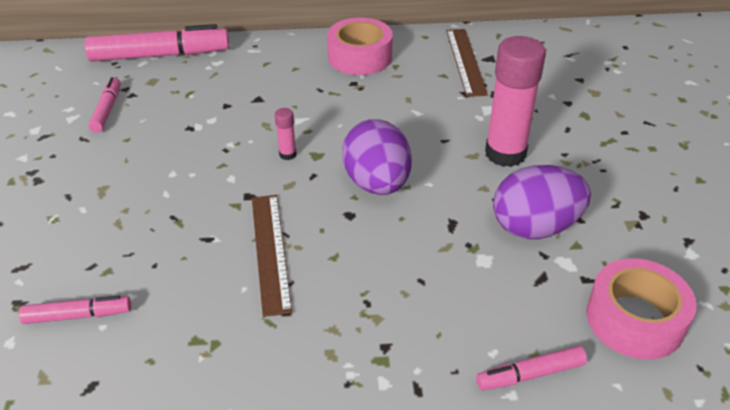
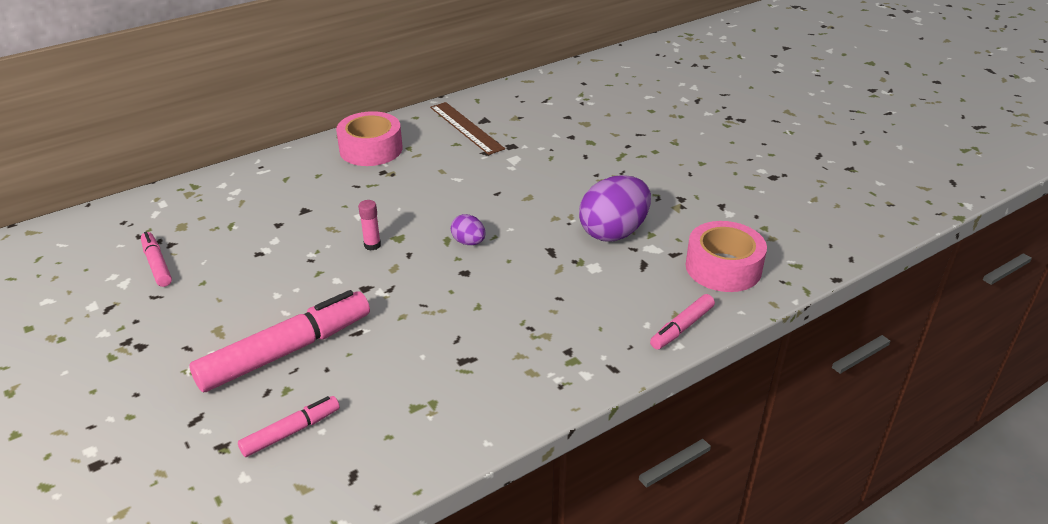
camera: 30 degrees left, 5 degrees down
pink marker [84,24,229,62] -> pink marker moved to [190,290,370,392]
brown ruler [252,195,292,317] -> none
purple egg [342,119,412,195] -> purple egg [451,214,485,245], size x0.49
pink glue stick [485,36,546,167] -> none

